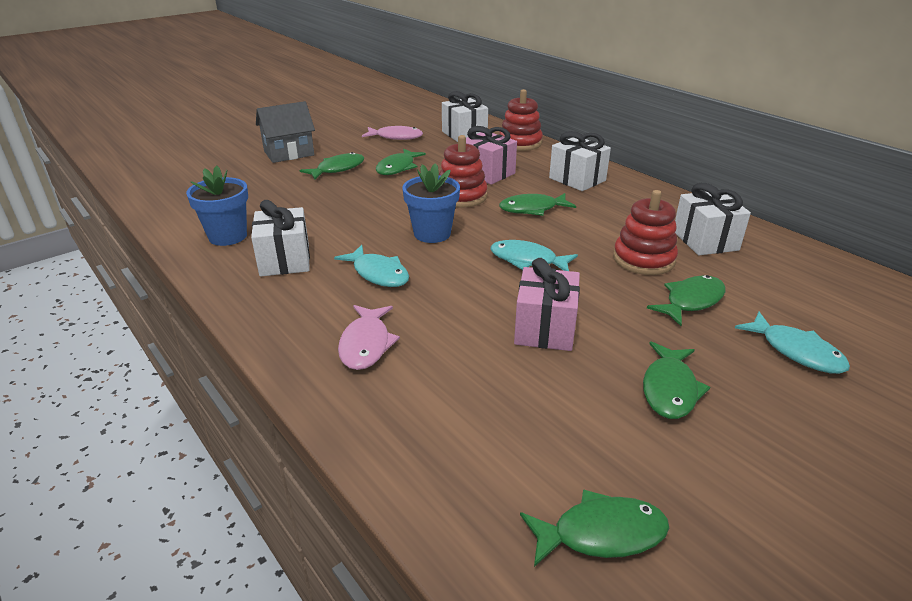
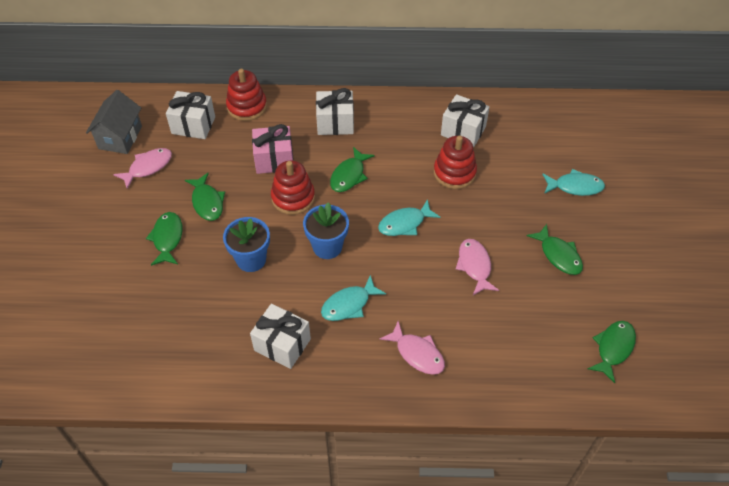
camera: 50 degrees left, 20 degrees up
blue flower pot [186,165,248,246] -> blue flower pot moved to [223,217,270,272]
grey house [256,101,315,163] -> grey house moved to [86,90,142,154]
turquoise fish [334,245,409,287] -> turquoise fish turned 150 degrees clockwise [321,275,386,321]
pink gift [514,258,580,351] -> pink fish [456,239,499,295]
green fish [647,275,725,326] -> none

